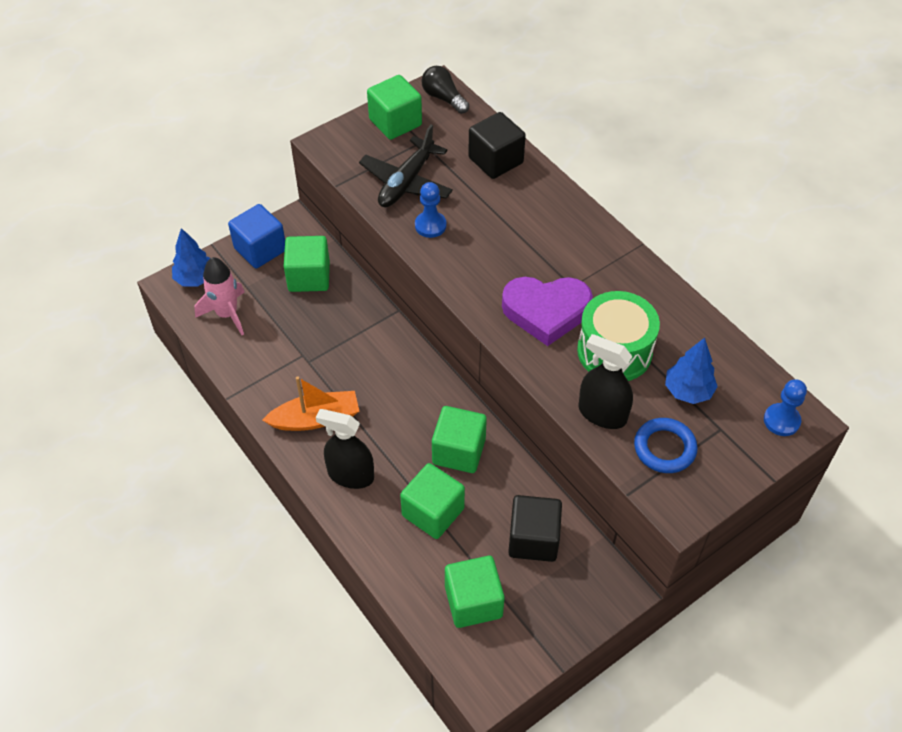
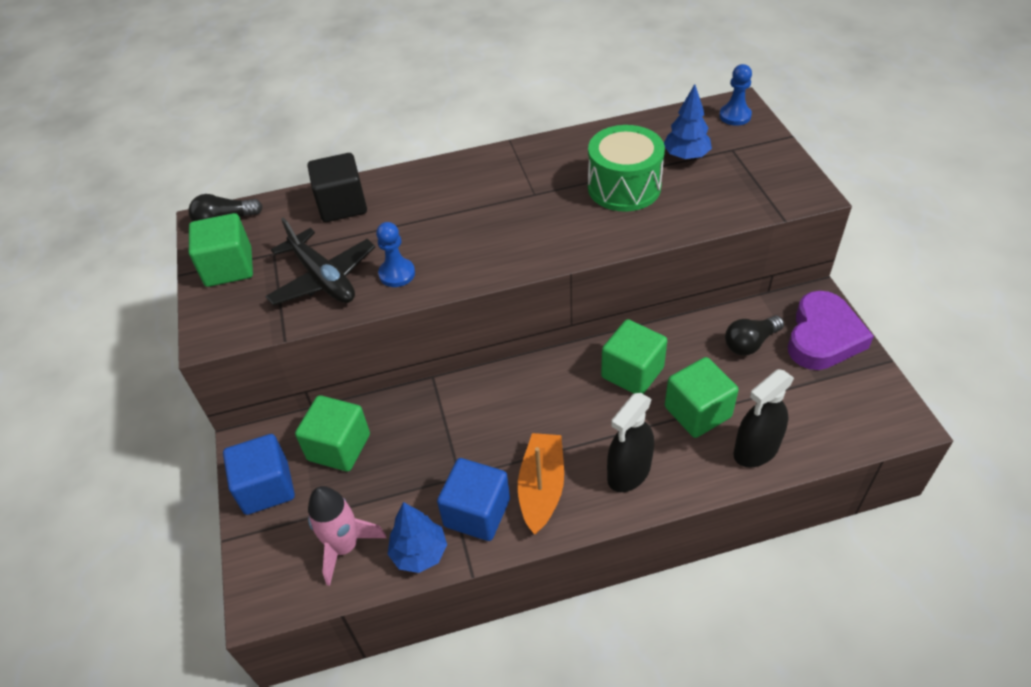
camera: 65 degrees left, 5 degrees down
blue tree [172,228,210,286] -> blue tree moved to [388,502,447,573]
green cube [445,556,505,628] -> none
purple heart [502,277,593,346] -> purple heart moved to [788,291,874,370]
black cube [508,495,562,562] -> black light bulb [725,316,784,355]
black spray bottle [579,334,633,429] -> black spray bottle moved to [733,369,794,468]
blue ring [634,418,698,473] -> none
none -> blue cube [437,458,510,541]

